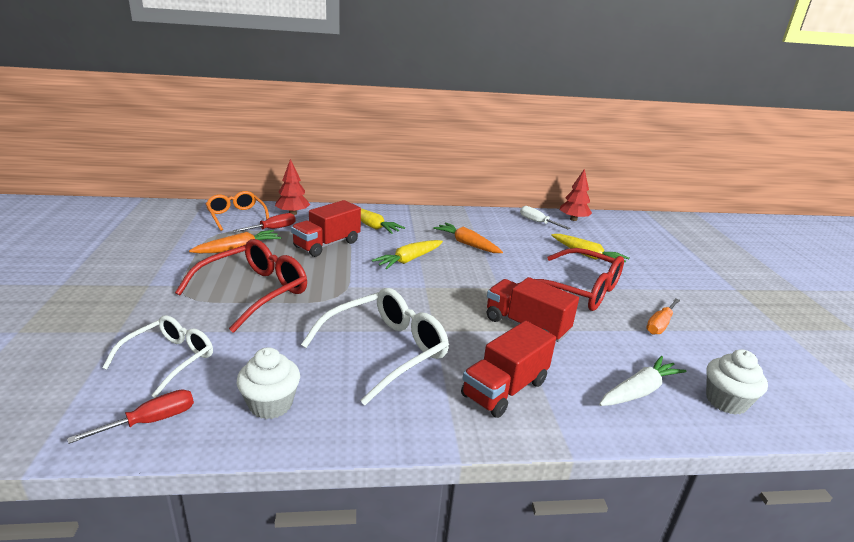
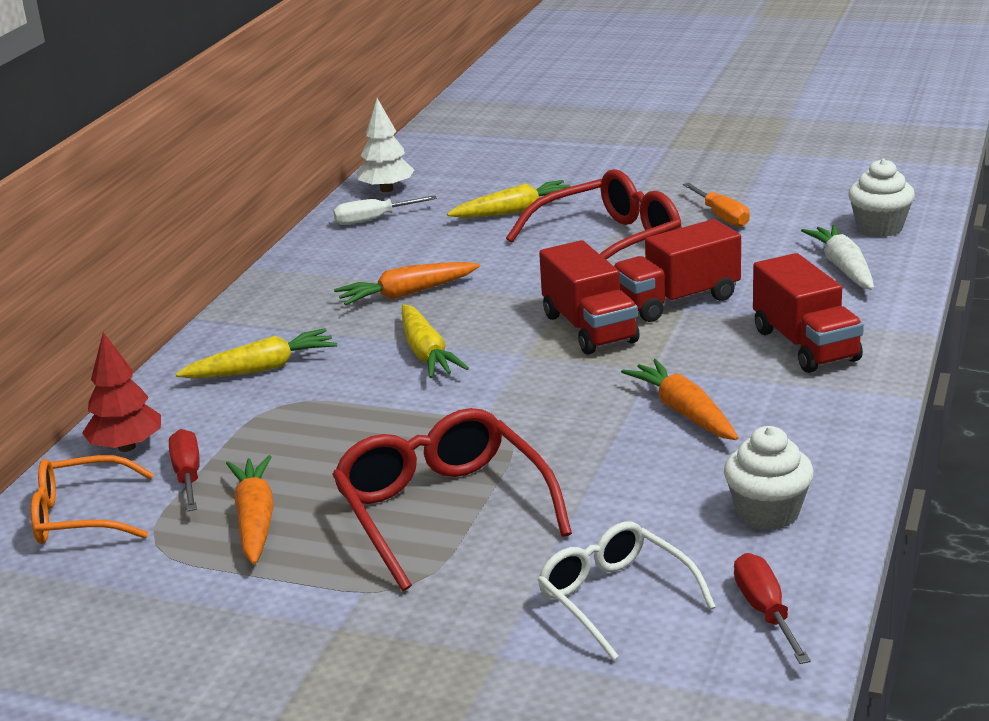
camera: 60 degrees left, 0 degrees up
red truck [291,200,361,257] -> red truck moved to [539,240,640,355]
white glasses [301,288,449,405] -> orange carrot [621,359,738,440]
red tree [560,168,592,221] -> white tree [357,98,414,192]

